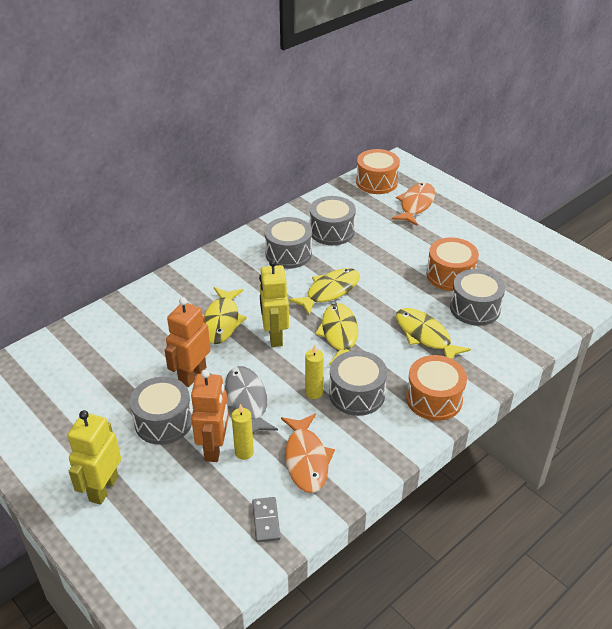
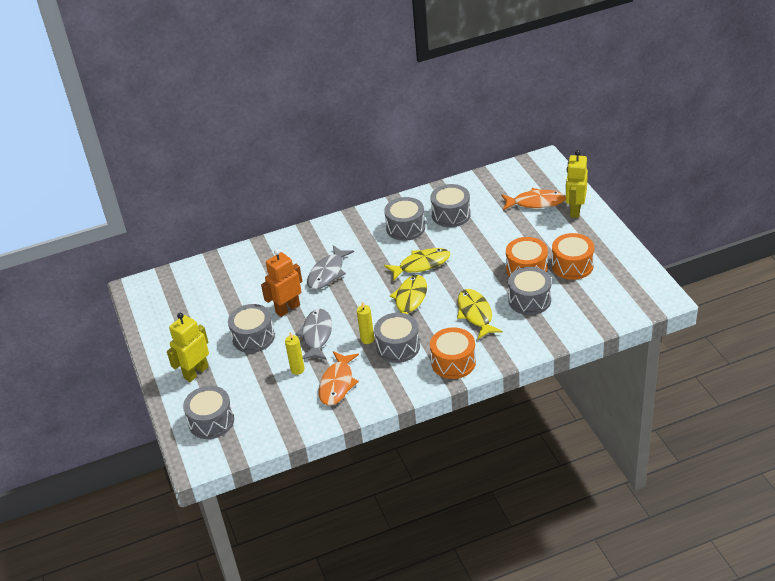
camera: 25 degrees right, 0 degrees up
orange robot [191,369,229,462] -> none
yellow fish [204,287,247,344] -> grey fish [307,245,354,290]
grey domino [252,497,281,543] -> none
yellow robot [259,259,289,347] -> yellow robot moved to [566,150,588,218]
orange drum [356,149,400,194] -> orange drum moved to [552,233,594,280]
orange fish [392,183,435,226] -> orange fish turned 45 degrees clockwise [501,188,566,210]
none -> grey drum [183,386,234,439]

